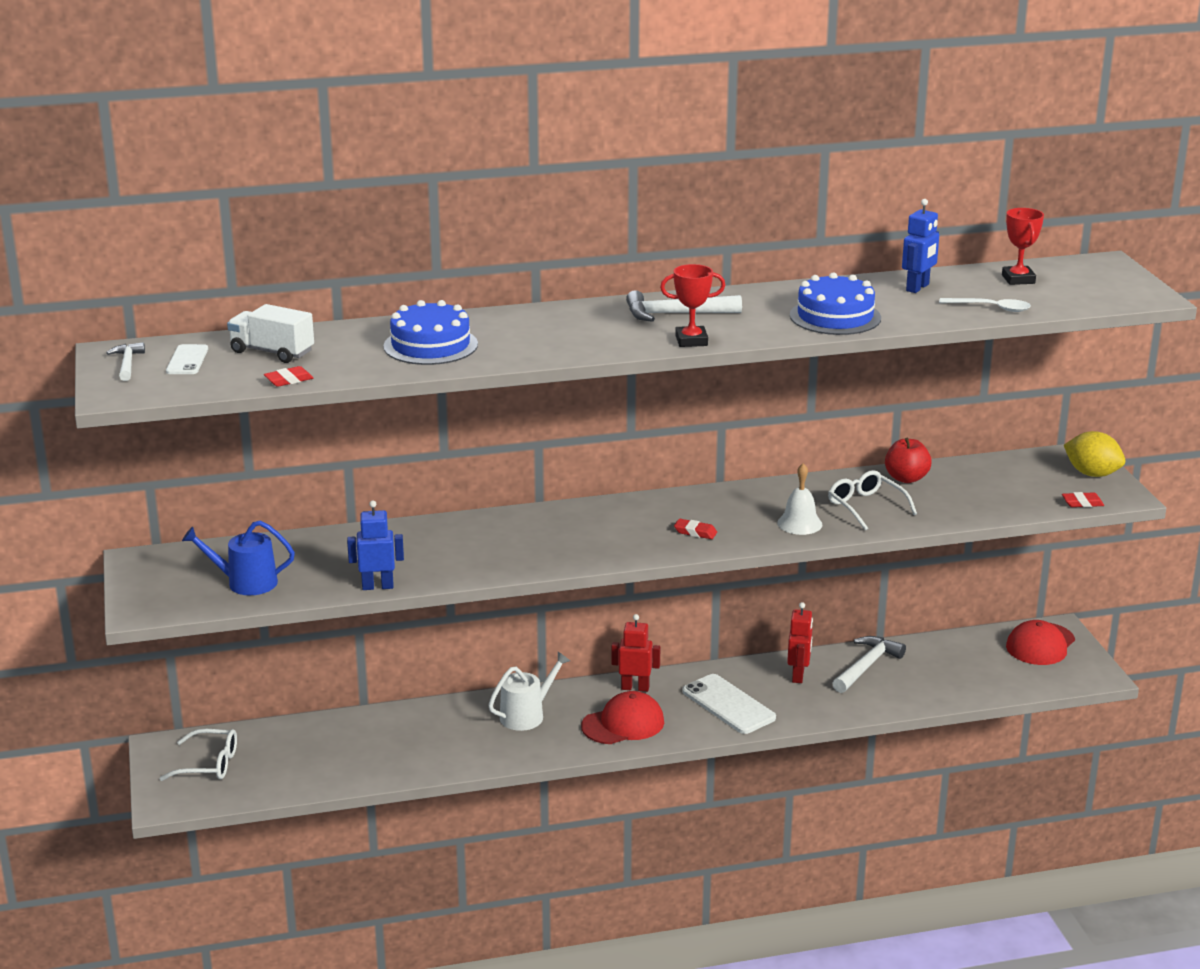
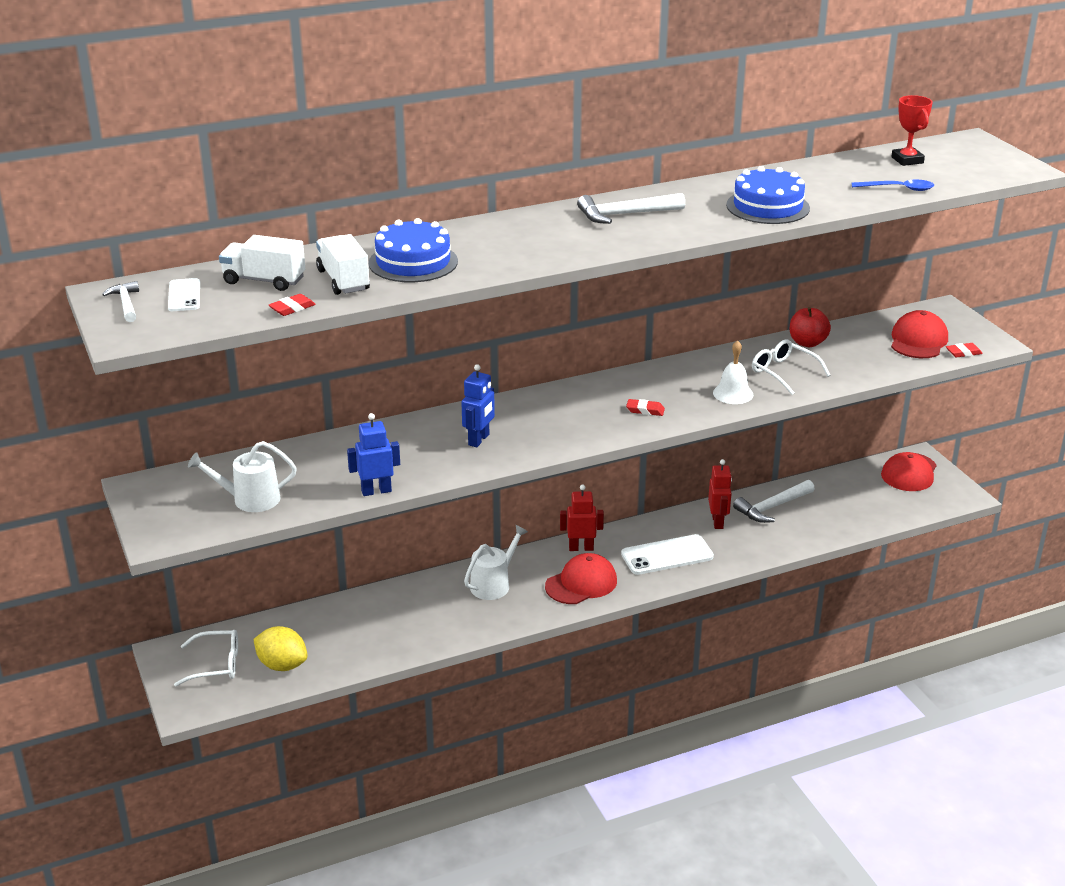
camera: 10 degrees left, 5 degrees up
blue watering can [182,520,295,595] -> white watering can [188,441,297,512]
red trophy [660,264,725,347] -> none
white phone [682,674,776,734] -> white phone turned 60 degrees counterclockwise [621,534,714,575]
white hammer [832,636,906,693] -> white hammer turned 150 degrees counterclockwise [733,480,815,523]
blue robot [902,199,939,293] -> blue robot moved to [461,364,495,447]
white spoon [939,298,1031,312] -> blue spoon [852,180,934,191]
yellow lemon [1064,431,1125,477] -> yellow lemon moved to [253,626,308,671]
none -> white truck [316,234,370,295]
none -> red cap [891,310,948,358]

